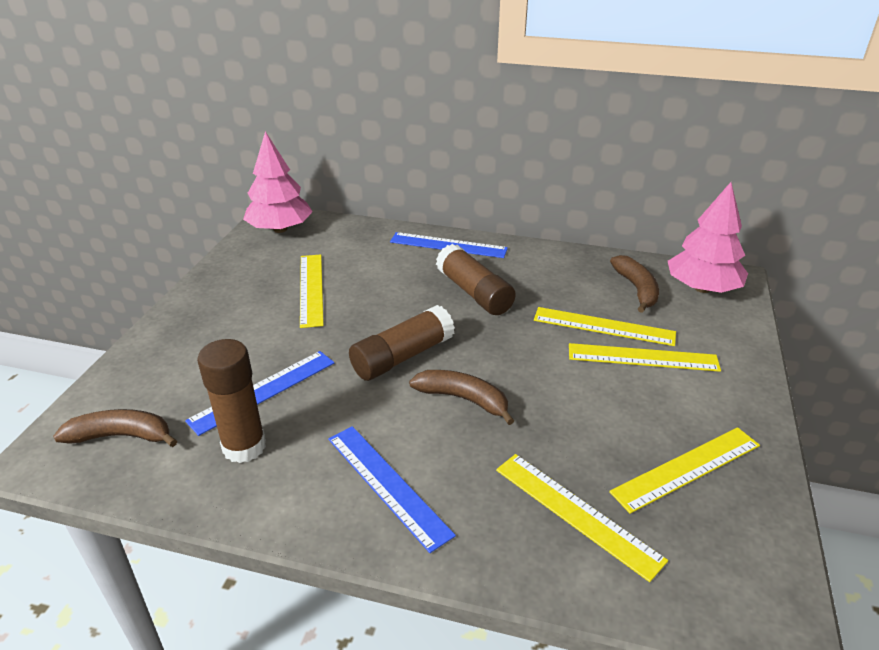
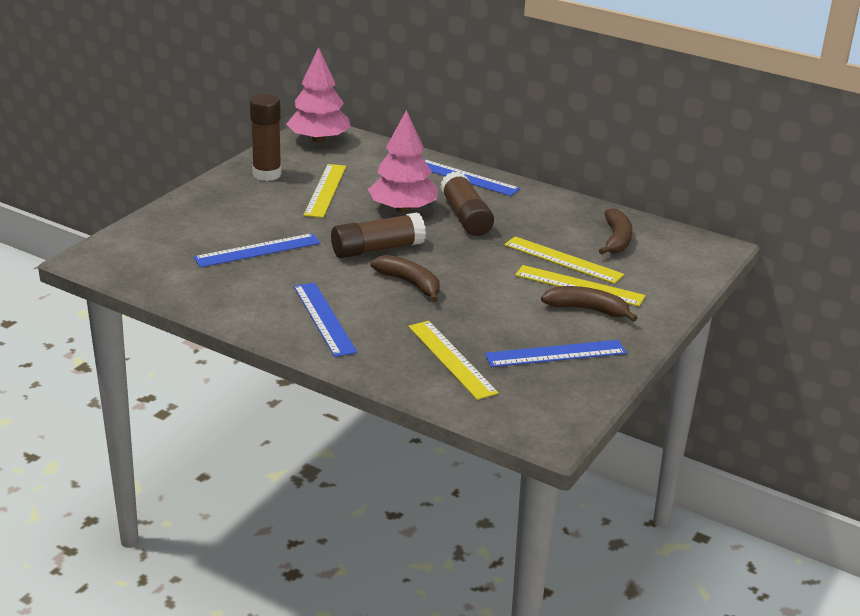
camera: 15 degrees right, 5 degrees down
brown banana [53,409,177,447] -> brown banana moved to [541,286,637,322]
brown glue stick [197,339,266,463] -> brown glue stick moved to [250,94,282,181]
yellow ruler [609,427,760,514] -> blue ruler [485,340,627,367]
pink tree [668,182,748,293] -> pink tree moved to [368,110,438,213]

